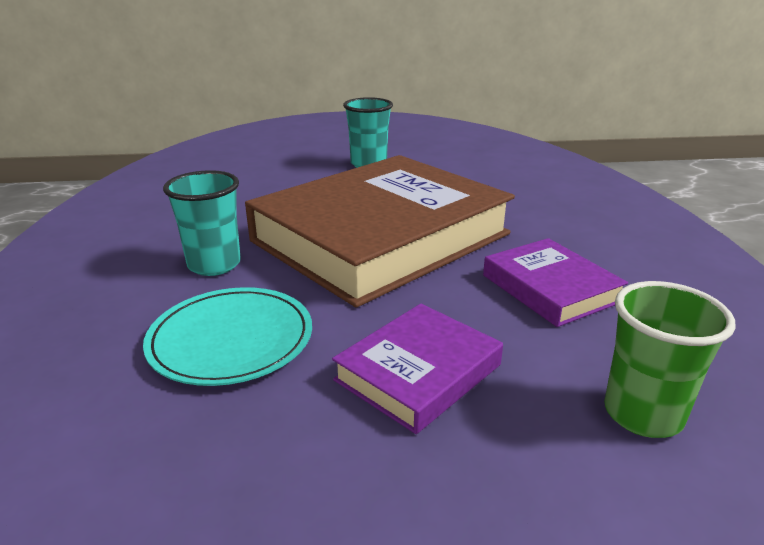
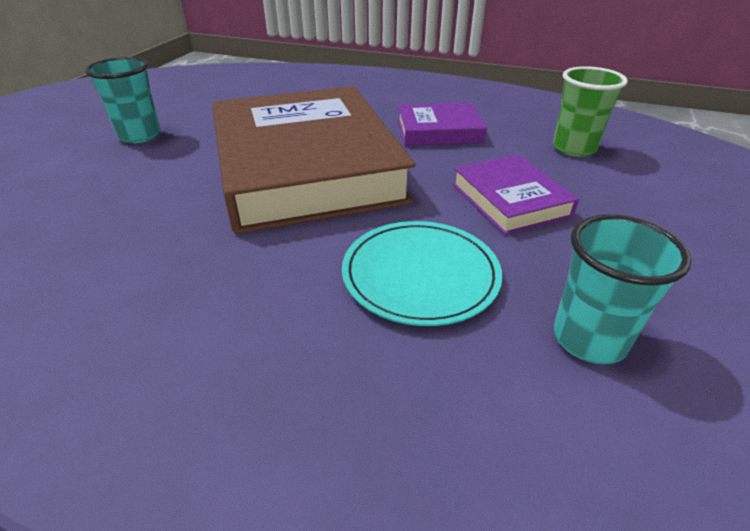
camera: 65 degrees left, 10 degrees up
turquoise cup [163,170,241,276] -> turquoise cup moved to [554,214,691,364]

